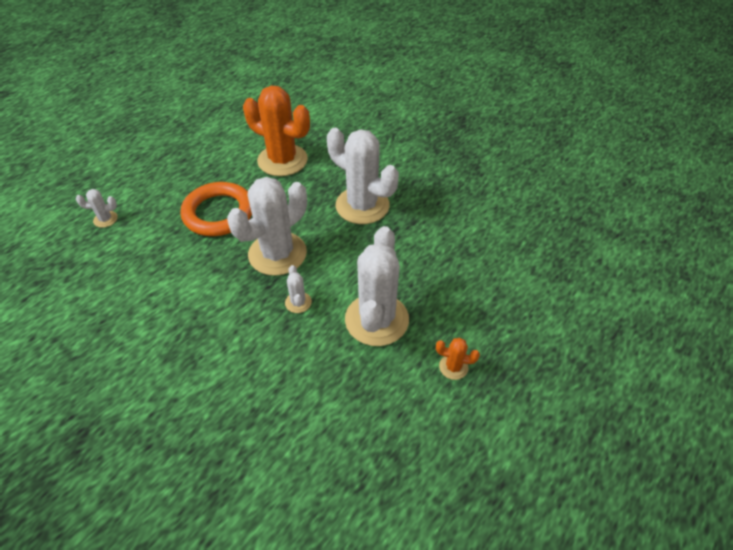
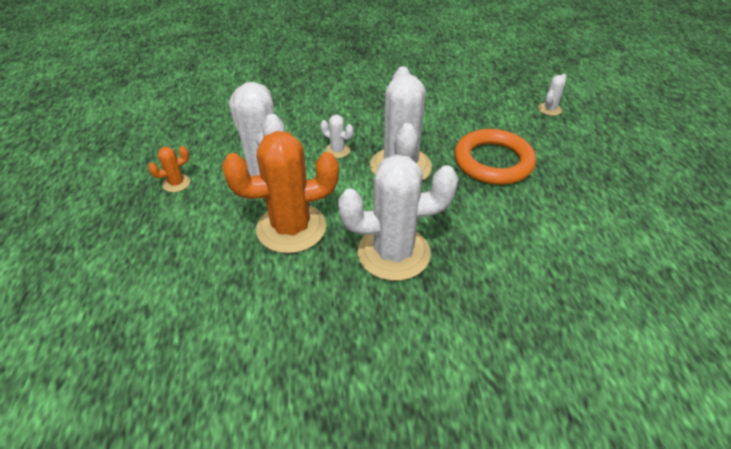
camera: 135 degrees right, 5 degrees down
orange cactus [243,86,310,176] -> orange cactus moved to [222,131,339,253]

